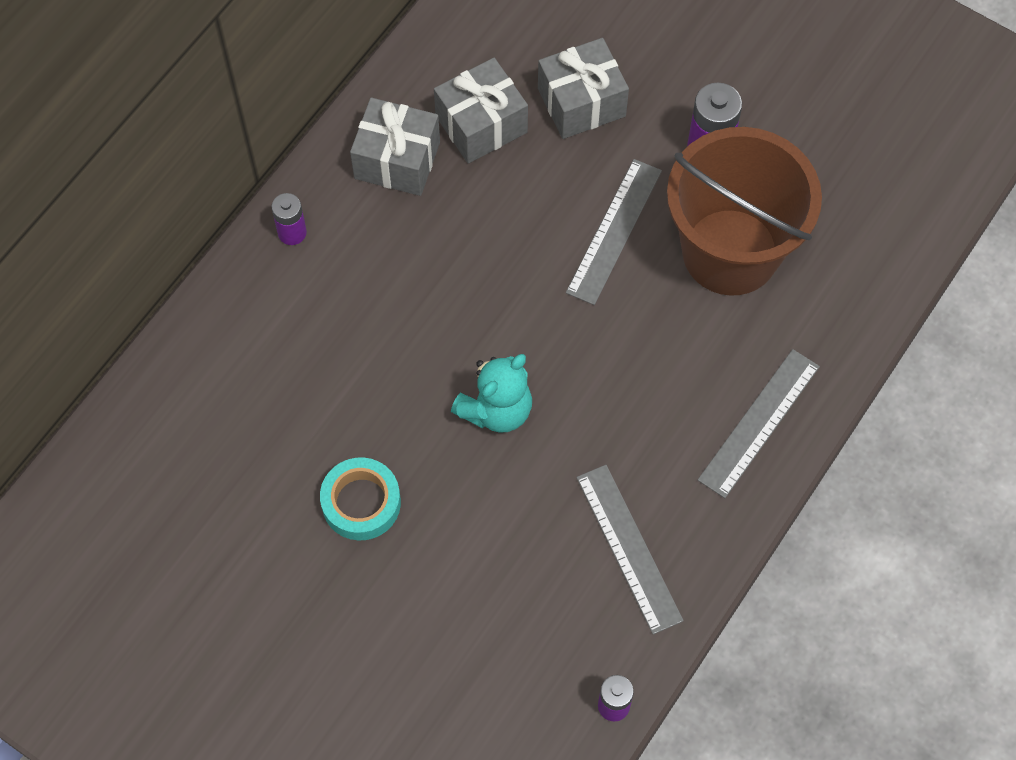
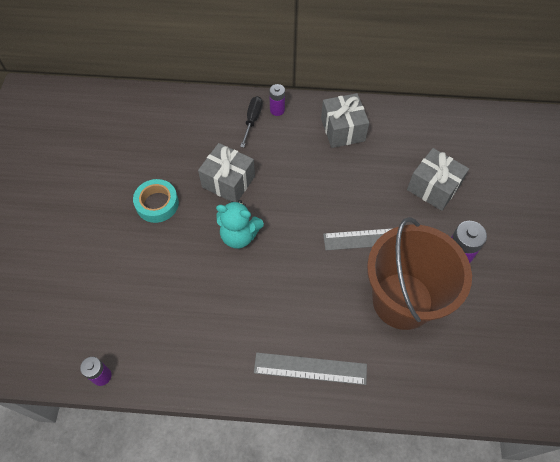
camera: 60 degrees right, 5 degrees down
grey gift [434,58,528,164] -> grey gift moved to [198,143,255,202]
grey ruler [576,465,684,635] -> none
none -> black screwdriver [240,96,263,148]

